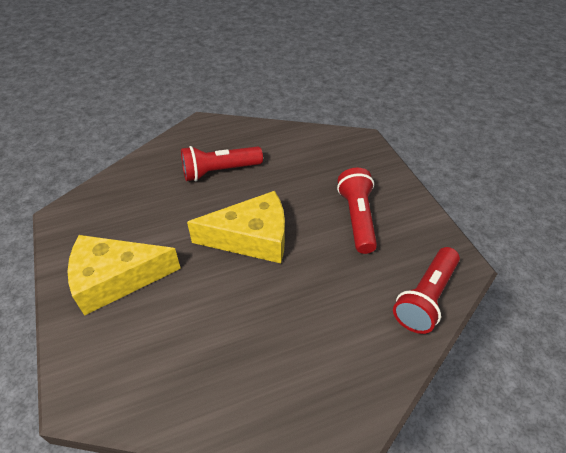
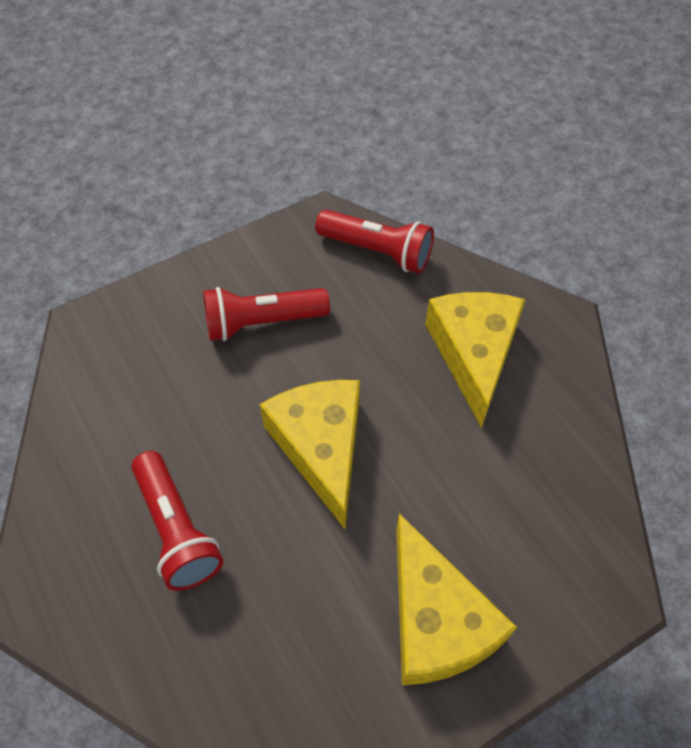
camera: 100 degrees left, 10 degrees up
none -> yellow cheese [425,292,526,429]

